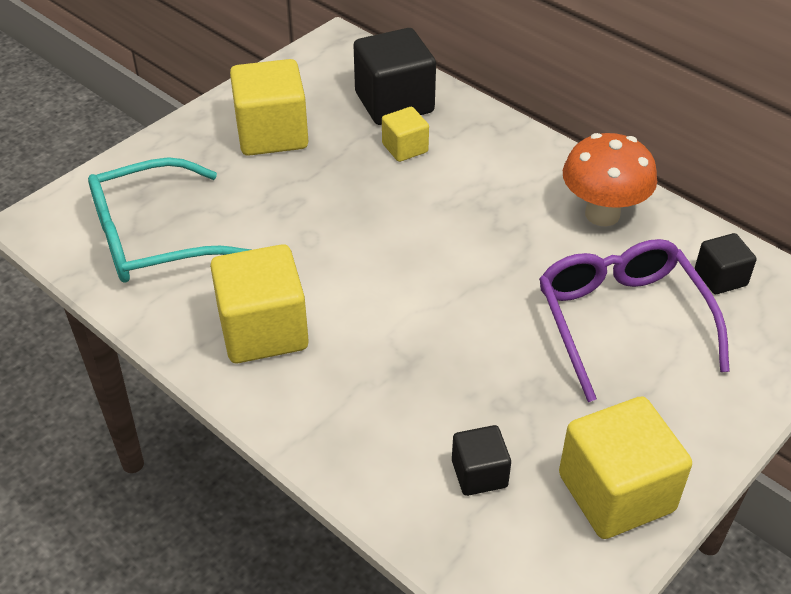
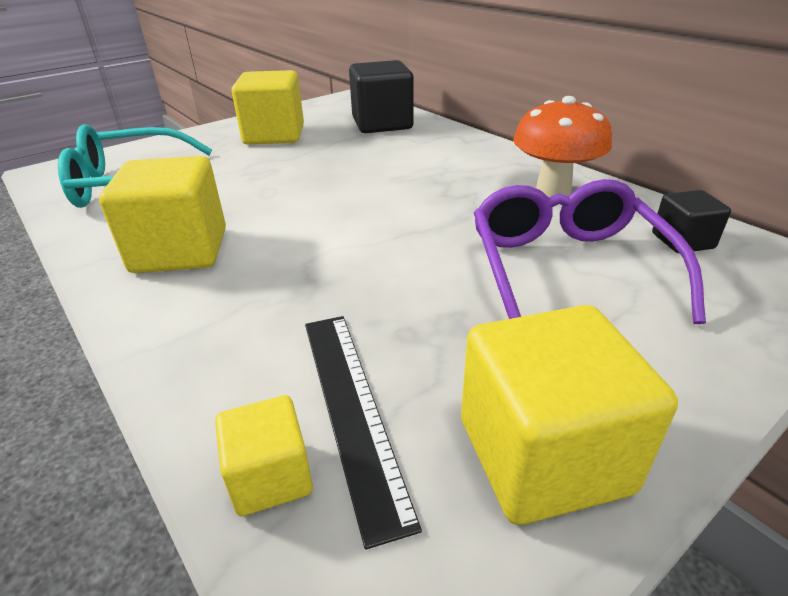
camera: 10 degrees right, 10 degrees down
yellow cube [382,107,429,162] -> yellow cube moved to [215,395,313,516]
black cube [452,425,511,496] -> black ruler [305,316,422,550]

